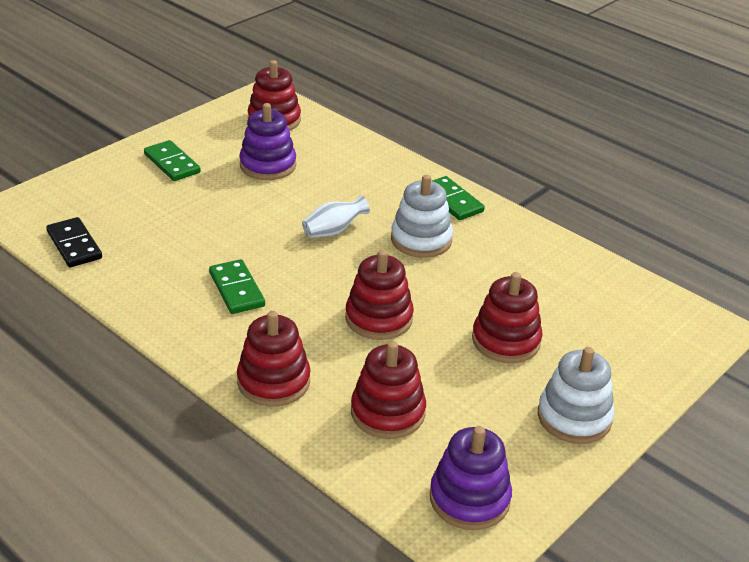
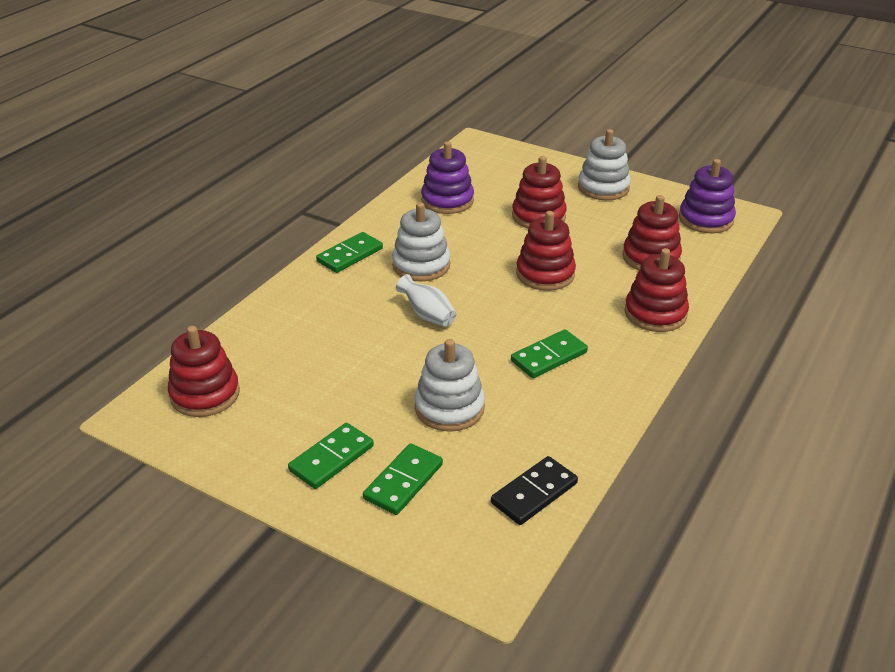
camera: 100 degrees left, 0 degrees up
purple stacking toy [239,103,296,180] -> purple stacking toy moved to [421,141,474,214]
none -> green domino [363,443,443,515]
none -> white stacking toy [415,339,485,432]

